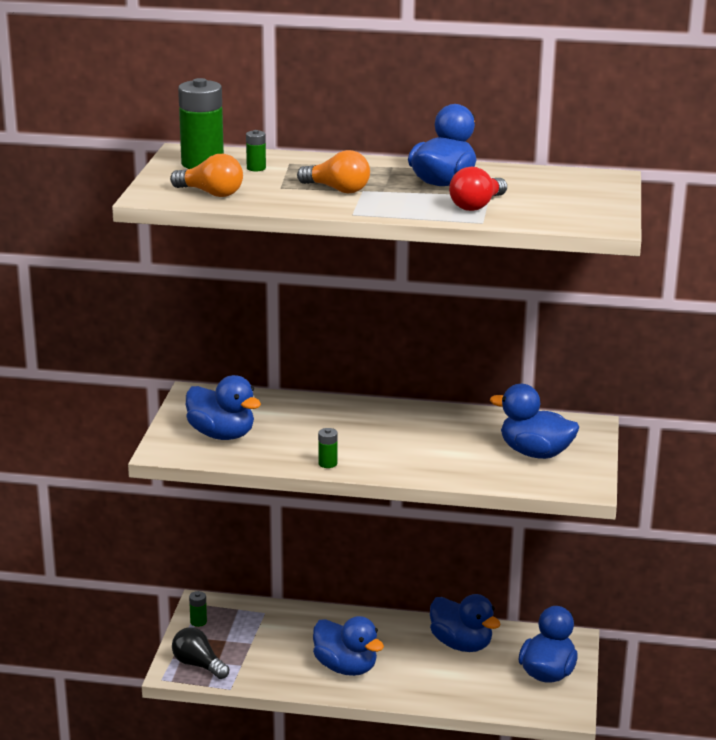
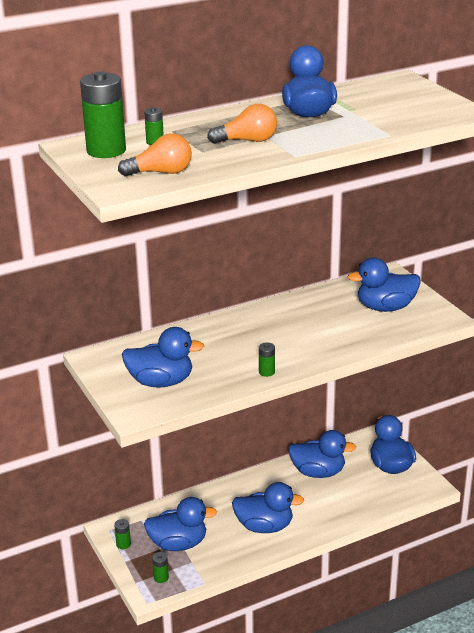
camera: 35 degrees left, 5 degrees up
black light bulb [172,627,229,679] -> green battery [152,552,169,583]
red light bulb [449,167,507,211] -> none
none -> blue duck [144,497,217,551]

